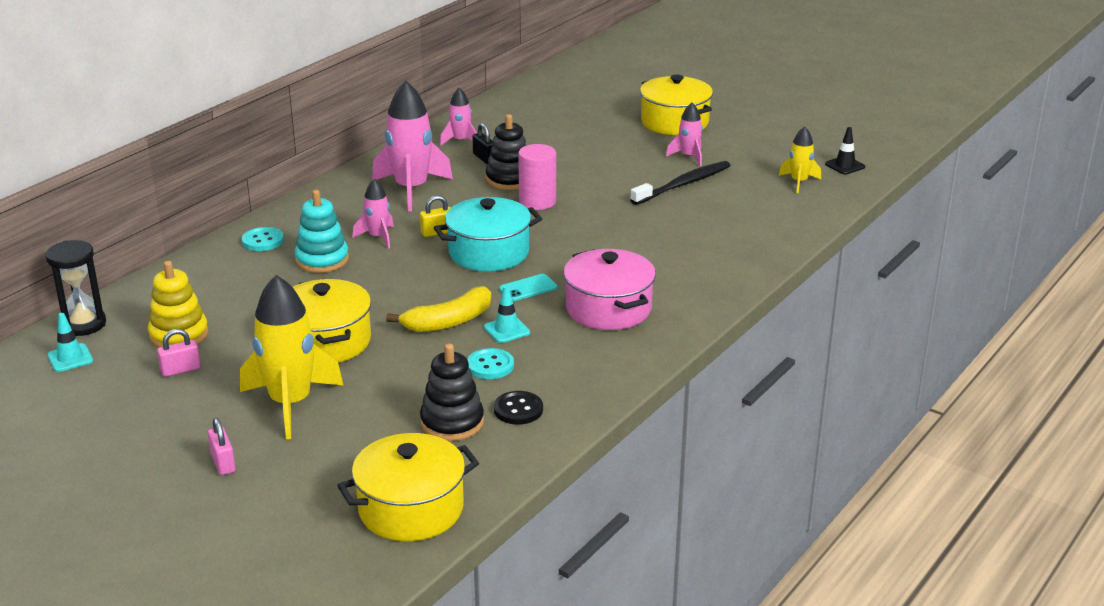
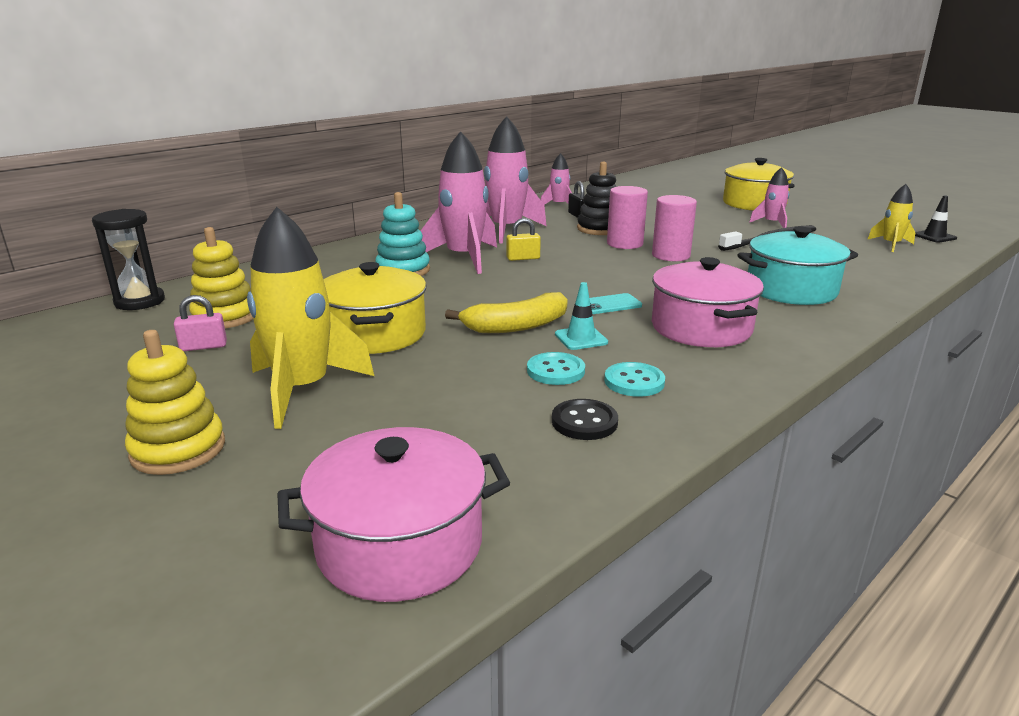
camera: 10 degrees right, 5 degrees down
turquoise traffic cone [47,313,93,372] -> none
pink padlock [208,418,235,475] -> yellow stacking toy [125,330,225,475]
turquoise button [242,227,284,251] -> turquoise button moved to [604,362,665,397]
yellow pot [337,433,479,541] -> pink pot [277,427,510,602]
pink rocket [352,179,394,249] -> pink rocket [421,131,497,274], size x1.90
black stacking toy [420,344,484,441] -> none
turquoise pot [434,197,542,272] -> turquoise pot moved to [738,227,858,305]
none -> pink cylinder [652,195,697,261]

